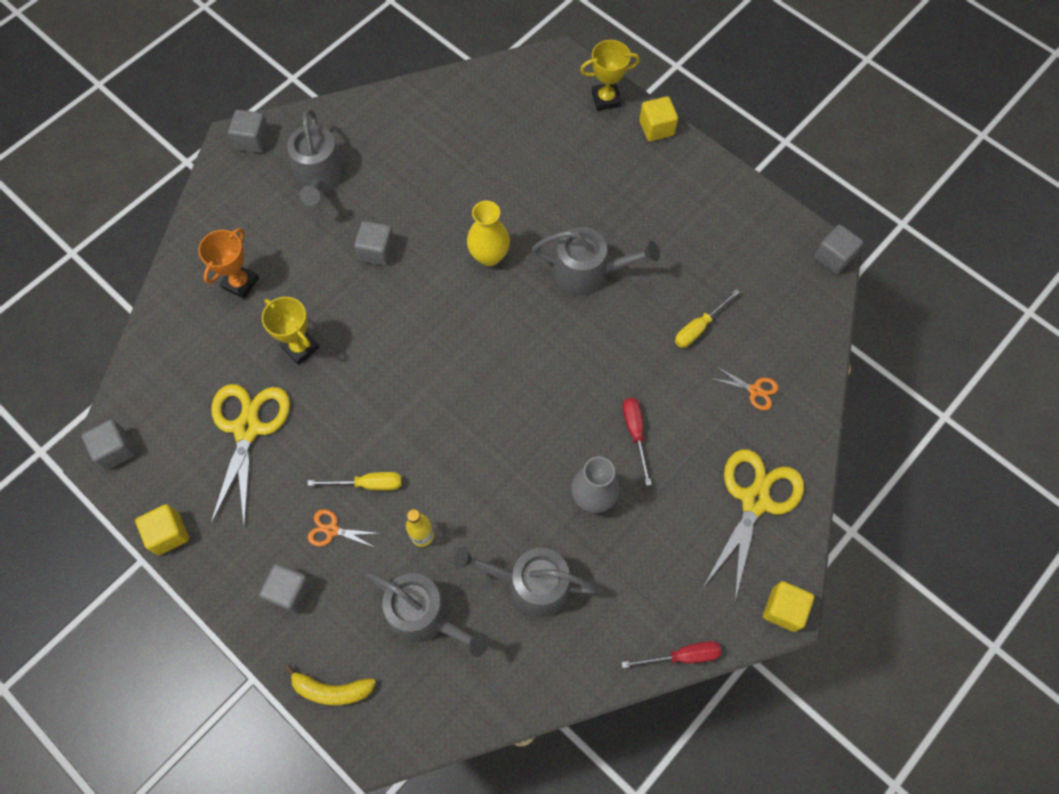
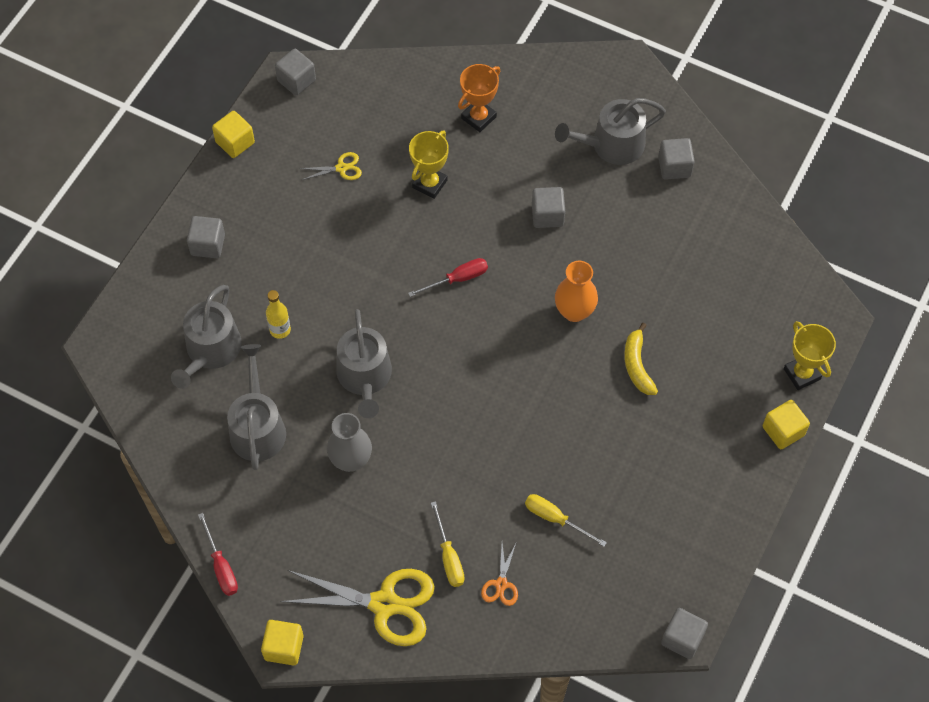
camera: 75 degrees right, 5 degrees down
orange trophy [198,228,259,299] -> orange trophy turned 60 degrees counterclockwise [458,64,500,132]
yellow scissors [210,384,290,528] -> yellow scissors [299,152,362,180], size x0.46
grey cube [228,110,270,153] -> grey cube moved to [658,138,695,180]
yellow banana [285,664,376,705] -> yellow banana moved to [624,323,658,395]
yellow screwdriver [308,472,402,491] -> yellow screwdriver moved to [431,501,464,587]
orange scissors [308,509,378,548] -> none
yellow vase [467,201,510,266] -> orange vase [555,260,598,322]
grey watering can [532,227,660,296] -> grey watering can moved to [336,309,392,418]
red screwdriver [623,398,652,486] -> red screwdriver moved to [408,258,488,297]

